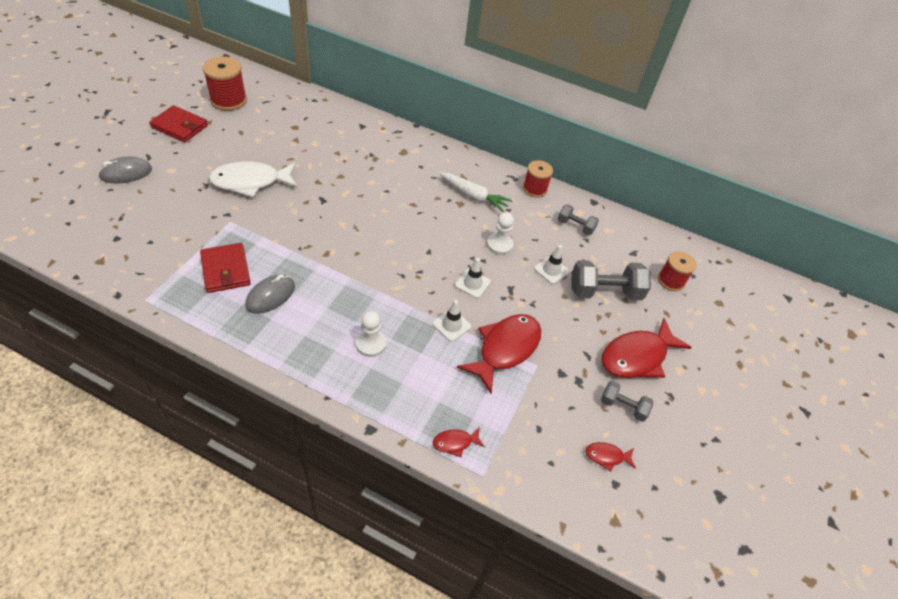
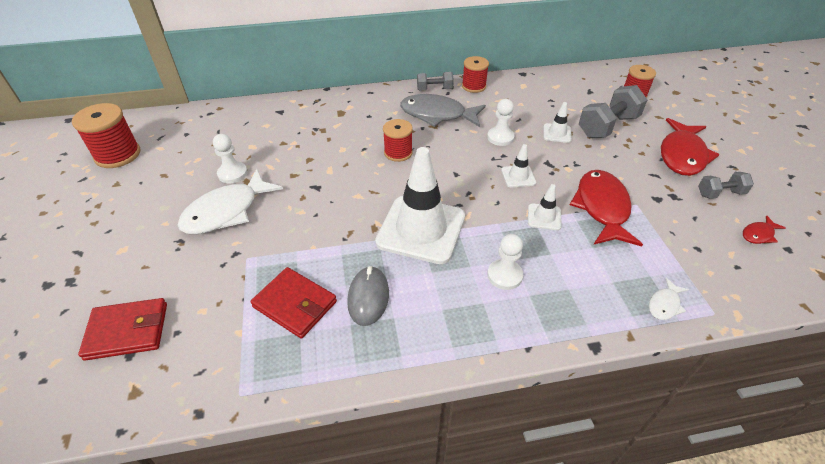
camera: 30 degrees left, 5 degrees down
grey mouse [98,157,152,184] -> none
red wallet [149,105,208,142] -> red wallet moved to [78,298,167,361]
red fish [433,427,485,457] -> white fish [649,278,689,320]
white carrot [439,172,512,212] -> grey fish [400,94,486,127]
grey dumbbell [558,204,599,235] -> grey dumbbell moved to [417,72,454,91]
none -> white pawn [213,134,248,183]
none -> white traffic cone [375,147,465,264]
none -> red spool [383,119,413,162]

